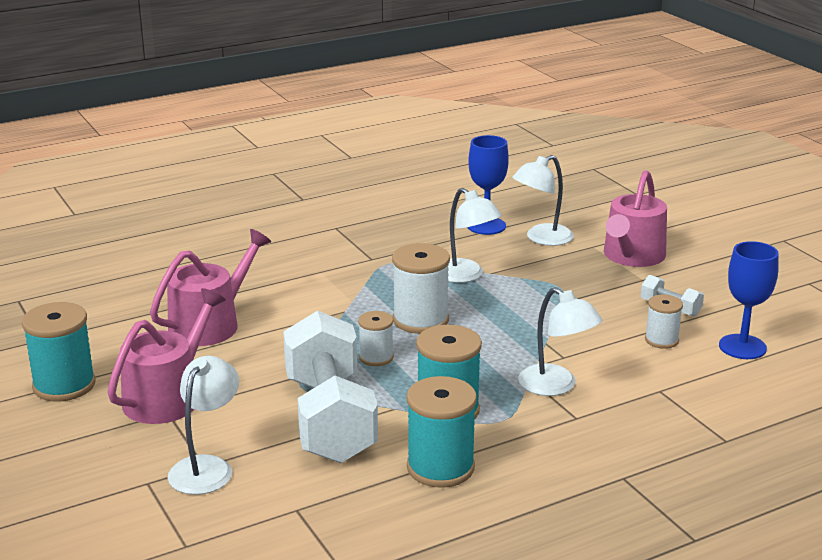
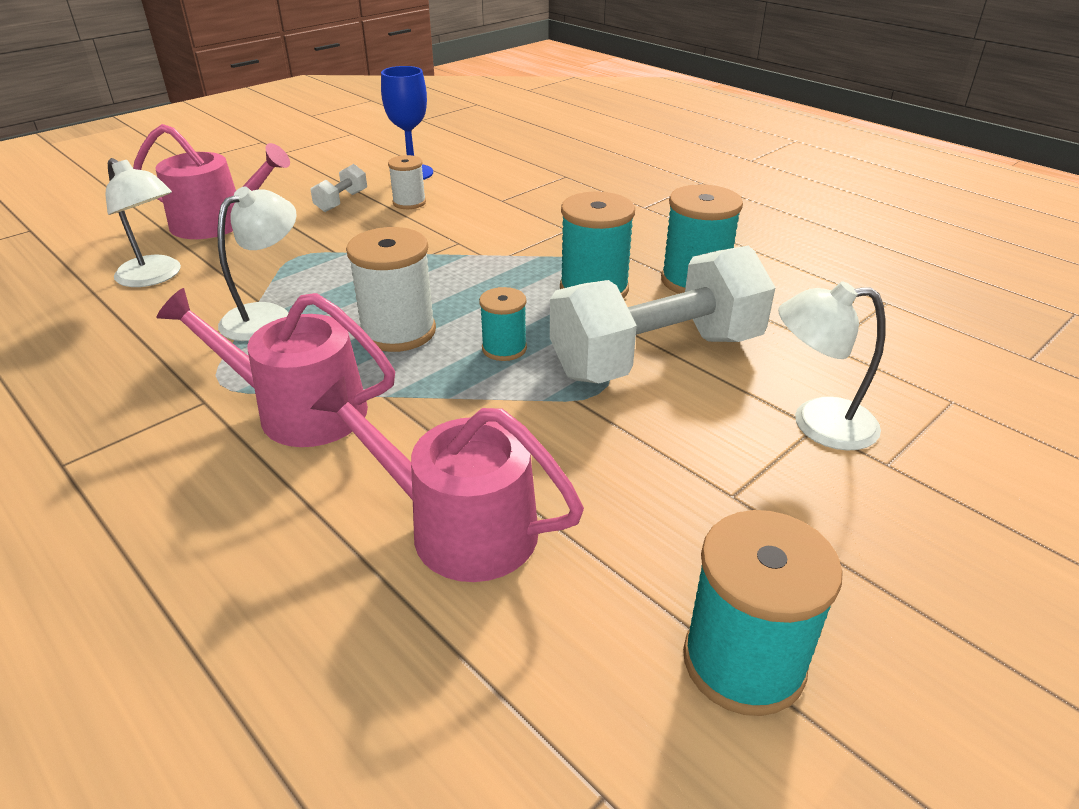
camera: 105 degrees left, 10 degrees up
pink watering can [107,288,225,424] -> pink watering can moved to [156,288,395,447]
white spool [358,311,394,366] -> turquoise spool [479,287,527,361]
blue goblet [467,135,509,235] -> none
white lamp [518,287,602,396] -> none

